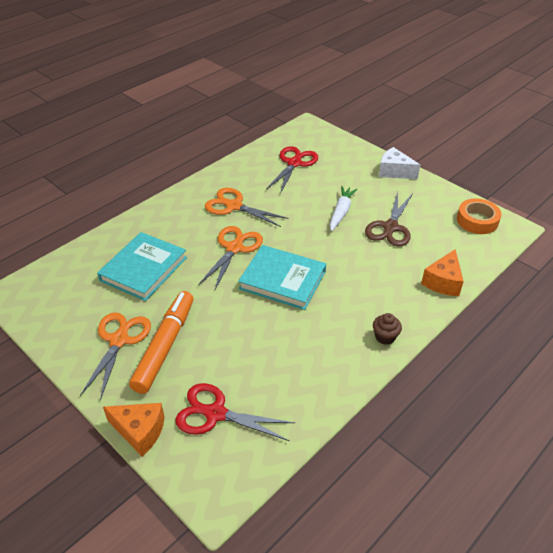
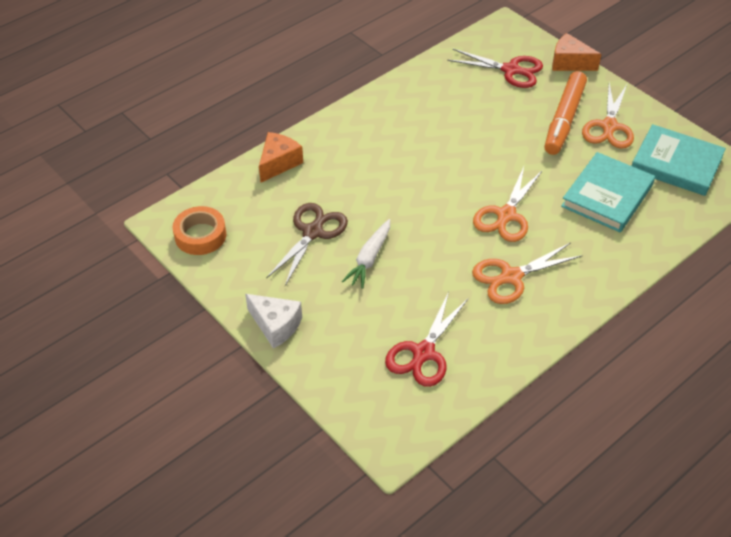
camera: 175 degrees left, 5 degrees up
orange scissors [205,188,289,227] -> orange scissors turned 120 degrees clockwise [472,243,583,304]
turquoise book [238,245,326,310] -> turquoise book moved to [632,124,726,196]
brown cupcake [373,313,402,345] -> none

